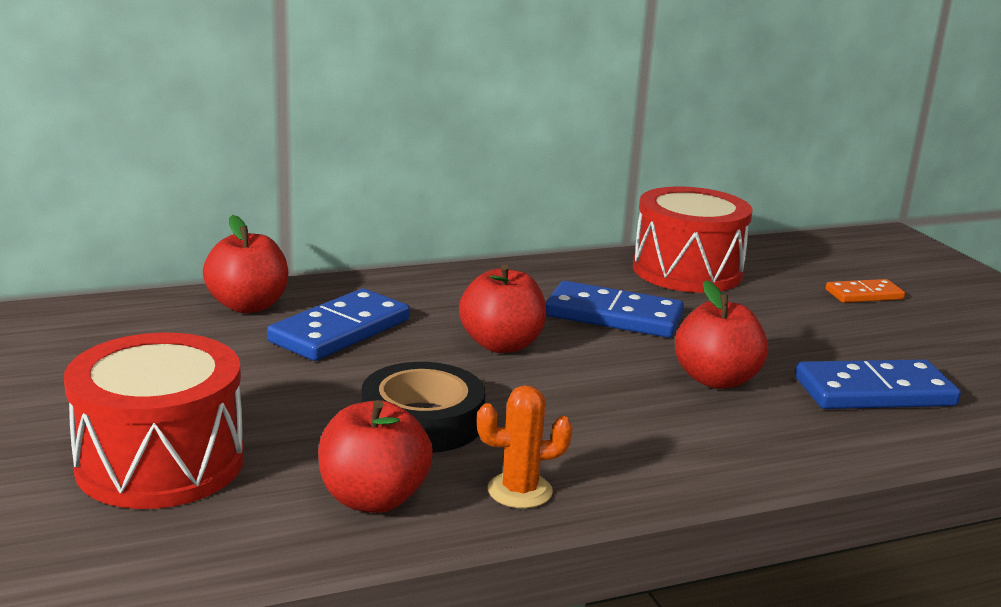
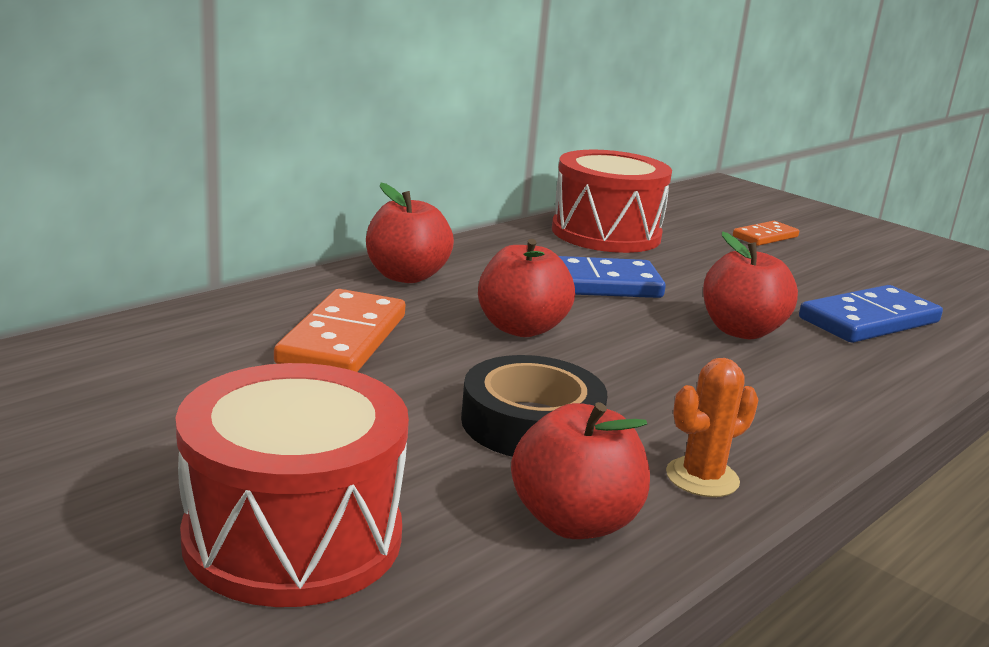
camera: 25 degrees left, 0 degrees up
red apple [203,215,288,313] -> red apple moved to [366,183,454,283]
blue domino [267,289,410,361] -> orange domino [274,289,405,372]

